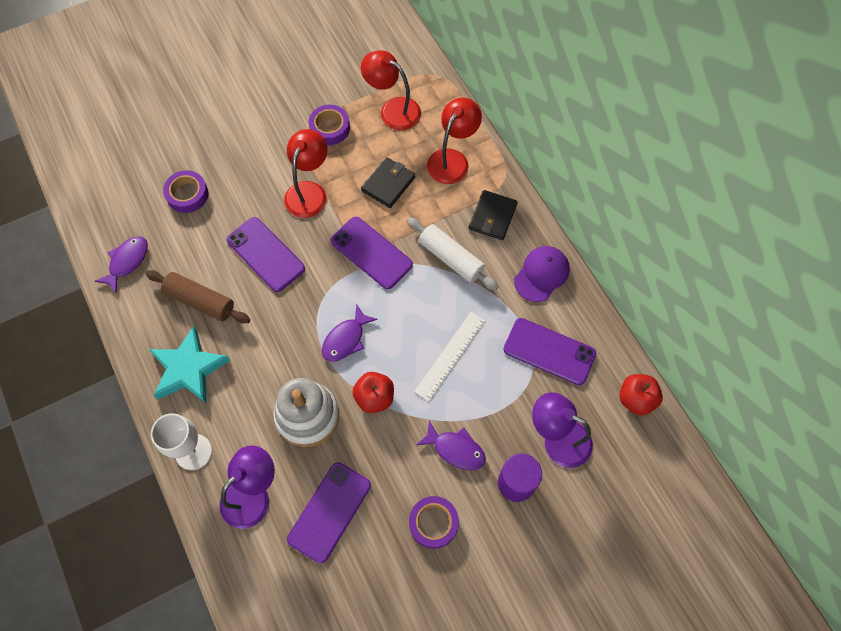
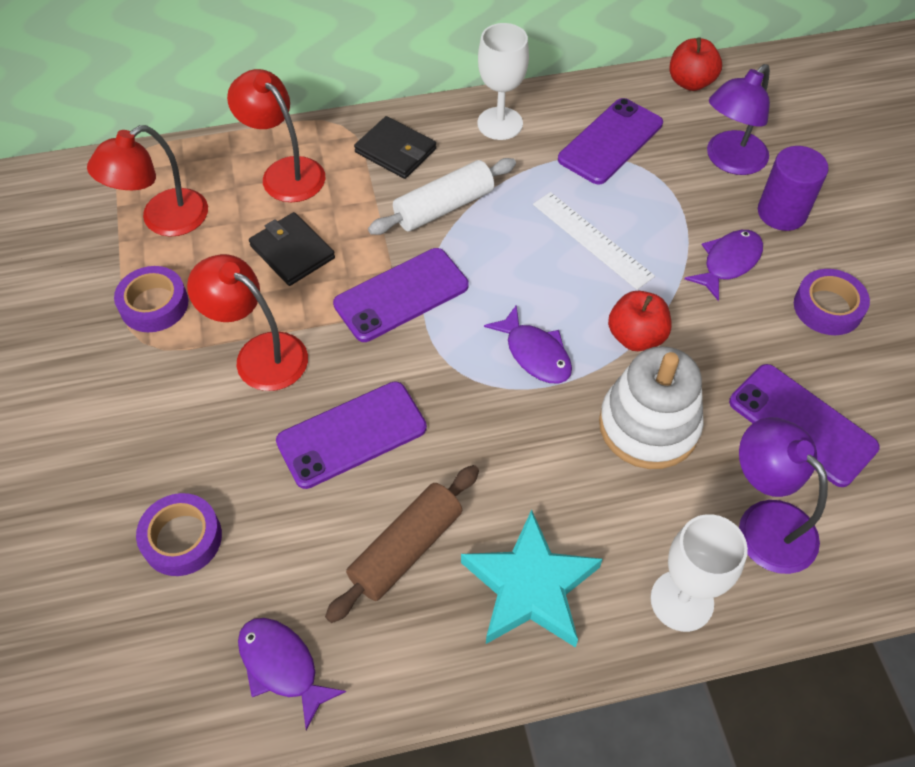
camera: 75 degrees left, 10 degrees down
purple cap [514,246,570,302] -> white goblet [478,23,529,140]

